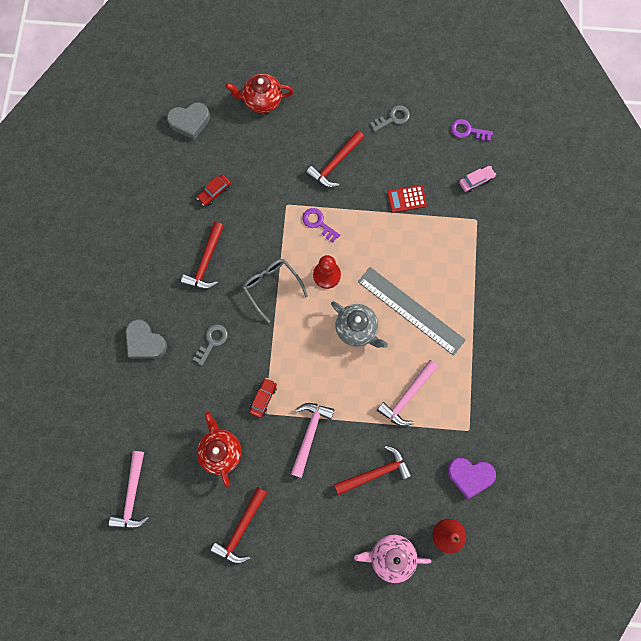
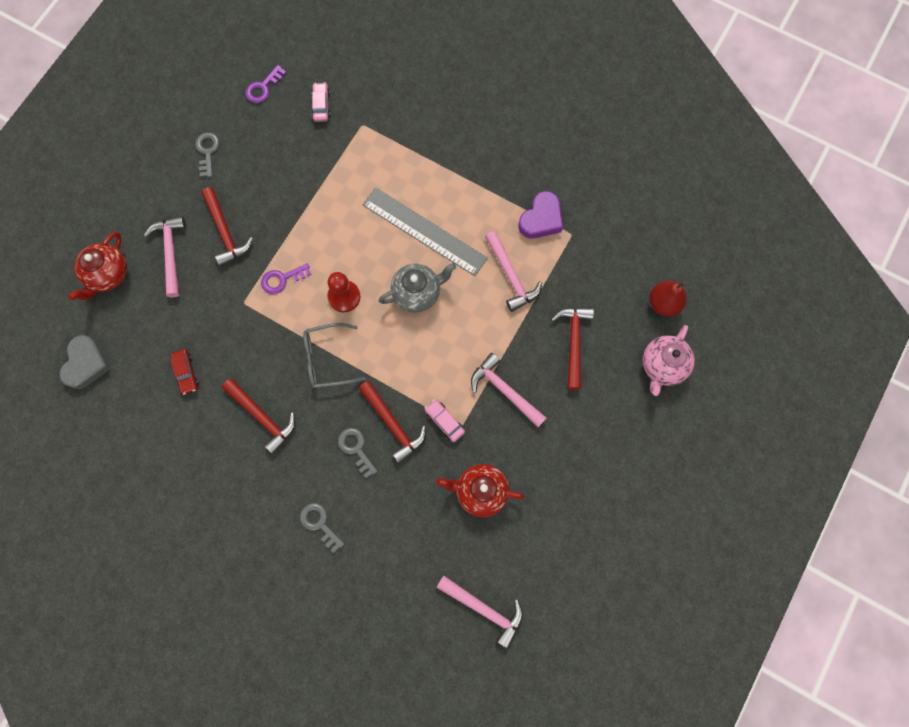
camera: 65 degrees left, 0 degrees up
grey heart [126,319,167,359] -> grey key [300,503,344,553]
red hammer [210,487,267,564] -> red hammer moved to [358,381,426,464]
red car [249,378,277,418] -> pink car [425,399,465,442]
grey ruler [358,267,466,356] -> grey ruler turned 60 degrees clockwise [362,187,488,276]
red calculator [387,185,427,213] -> none
purple heart [447,458,496,499] -> purple heart moved to [519,191,563,239]
none -> pink hammer [144,216,186,298]

